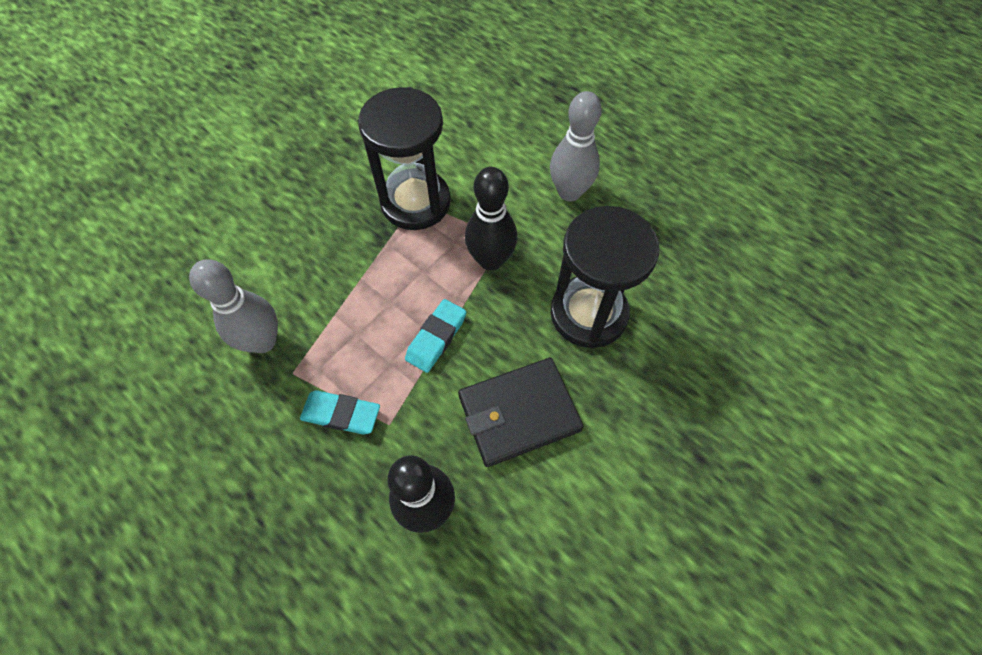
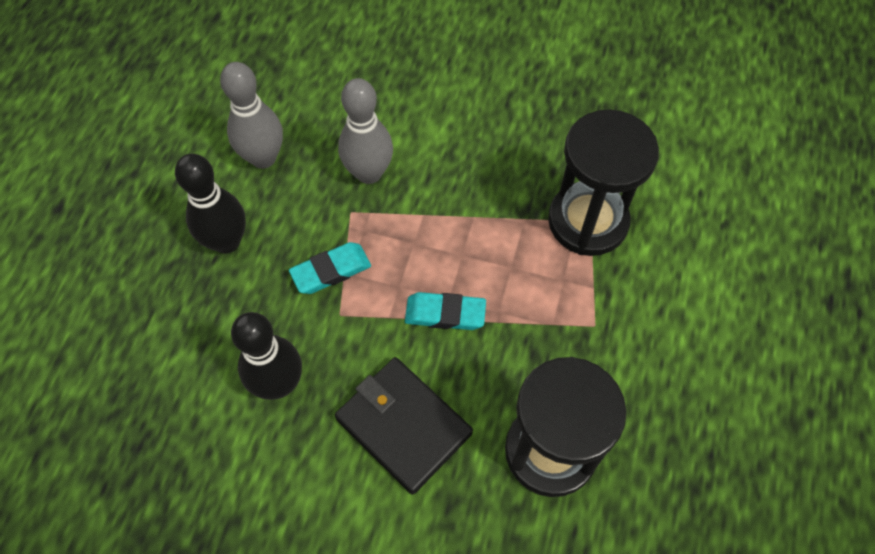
camera: 65 degrees right, 0 degrees up
turquoise eraser [300,390,380,435] -> turquoise eraser turned 75 degrees clockwise [289,242,371,294]
black bowling pin [465,167,517,271] -> black bowling pin moved to [175,154,246,254]
grey bowling pin [550,91,602,202] -> grey bowling pin moved to [220,62,283,169]

